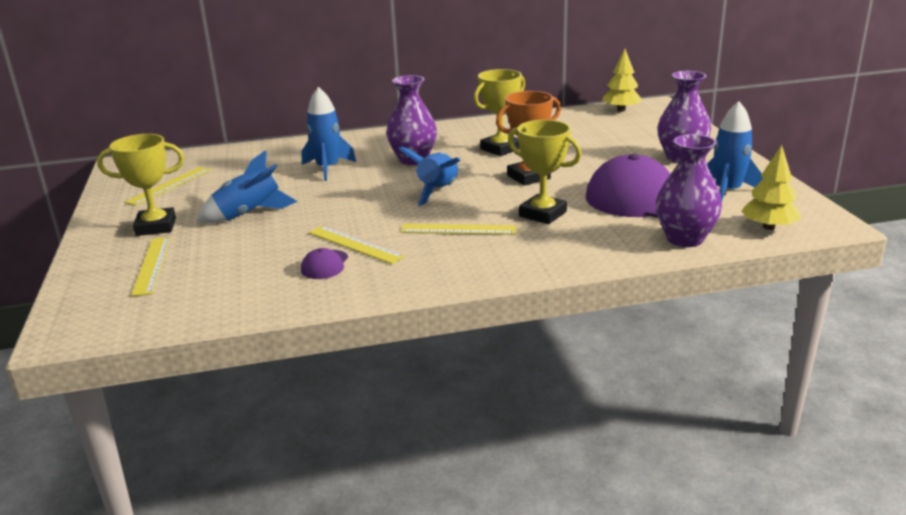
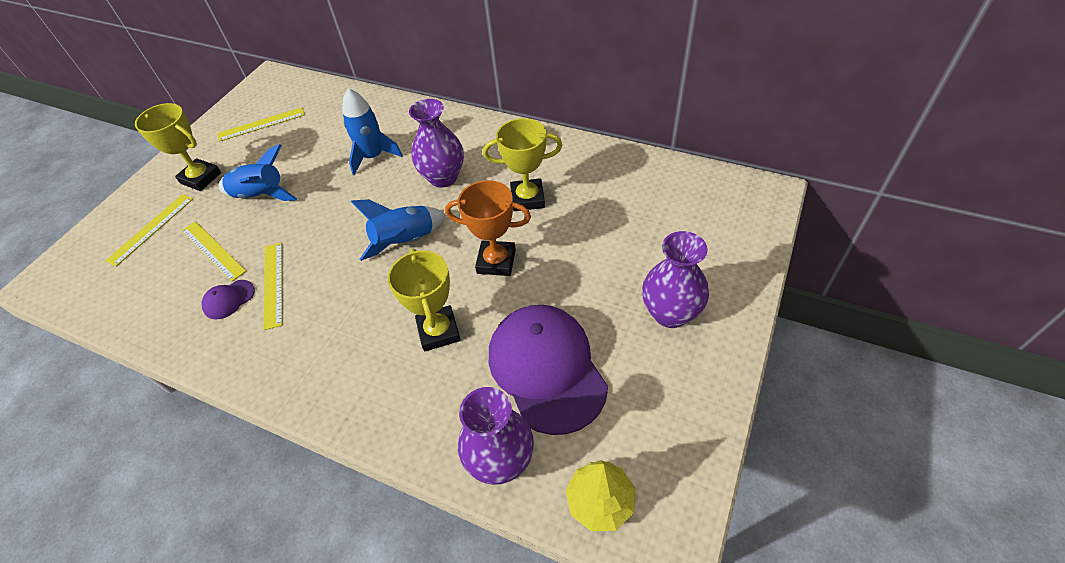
camera: 40 degrees right, 25 degrees up
yellow ruler [401,224,517,235] -> yellow ruler moved to [181,221,247,282]
yellow tree [602,49,642,112] -> none
blue rocket [707,101,763,201] -> none

